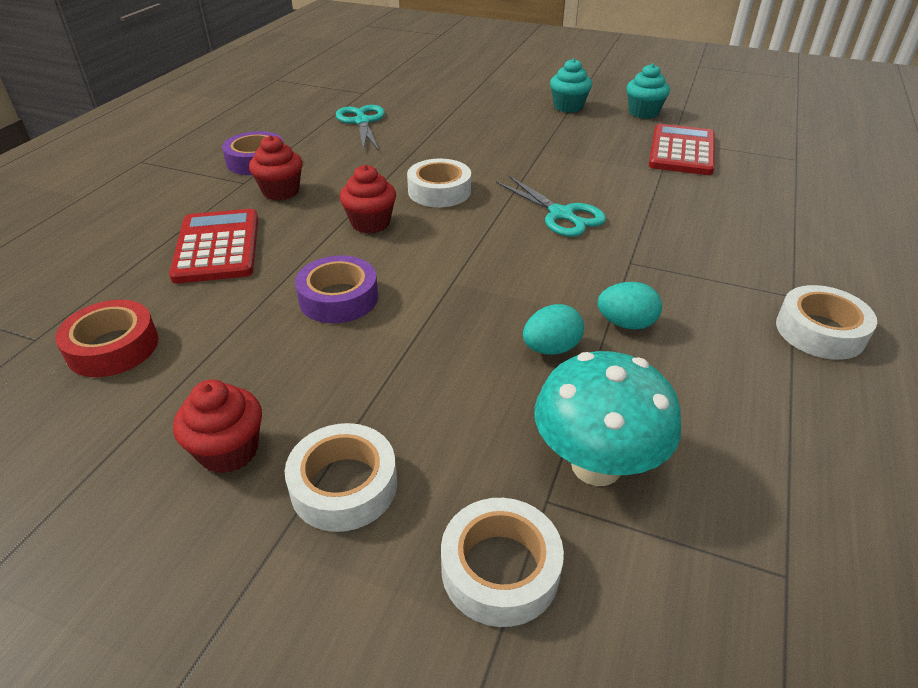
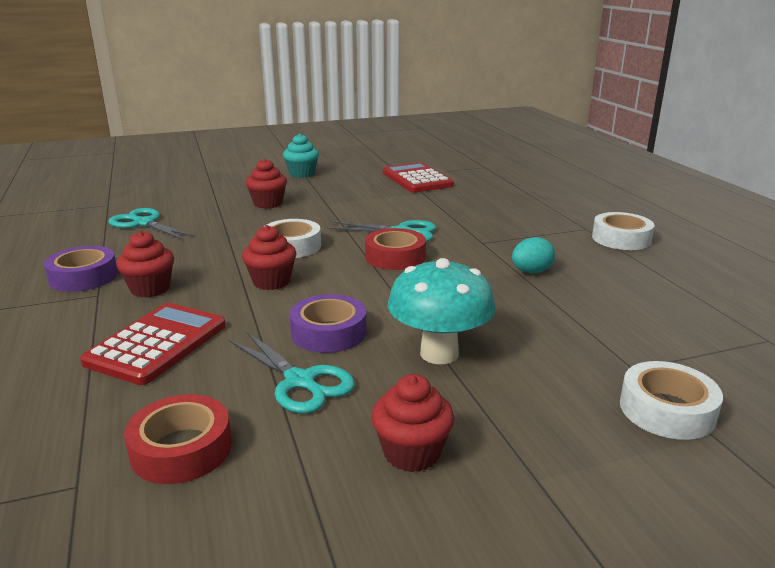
camera: 40 degrees left, 15 degrees down
red calculator [169,209,258,283] -> red calculator turned 75 degrees clockwise [80,303,226,385]
white tape [285,423,397,532] -> none
turquoise egg [523,304,584,355] -> none
turquoise mushroom [534,351,681,486] -> turquoise mushroom moved to [388,258,496,364]
turquoise cupcake [626,64,670,119] -> none
none -> turquoise scissors [229,331,355,413]
none -> red cupcake [246,159,287,209]
none -> red tape [365,228,426,270]

